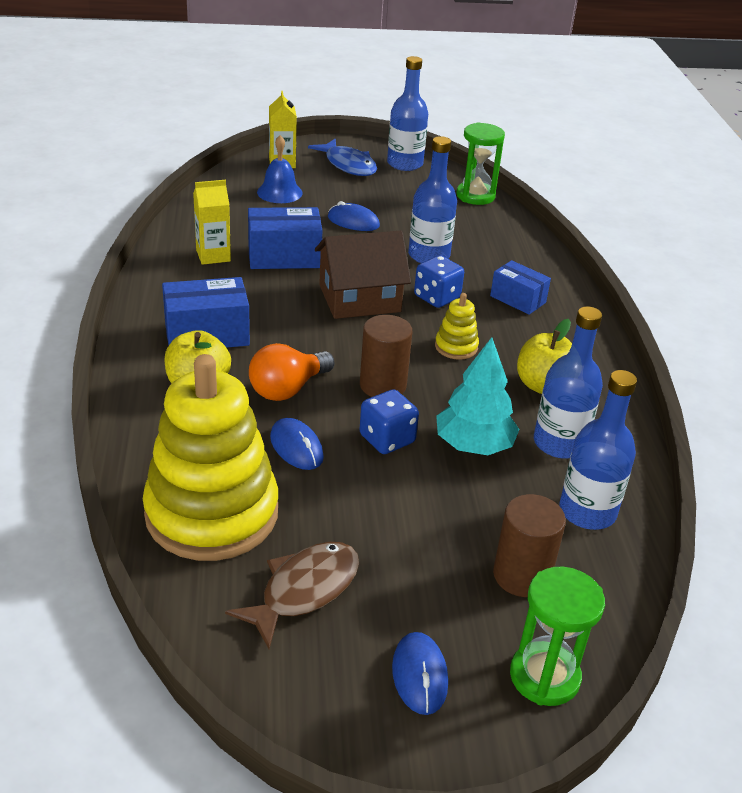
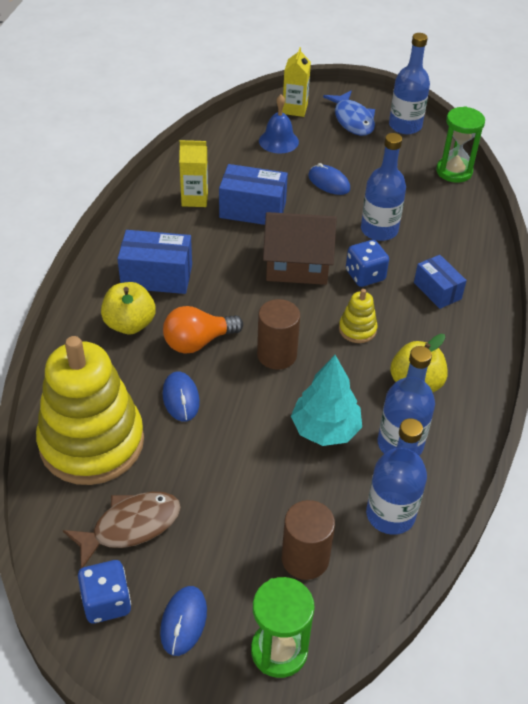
camera: 20 degrees right, 10 degrees up
blue dice [359,389,419,454] -> blue dice moved to [78,560,131,623]

